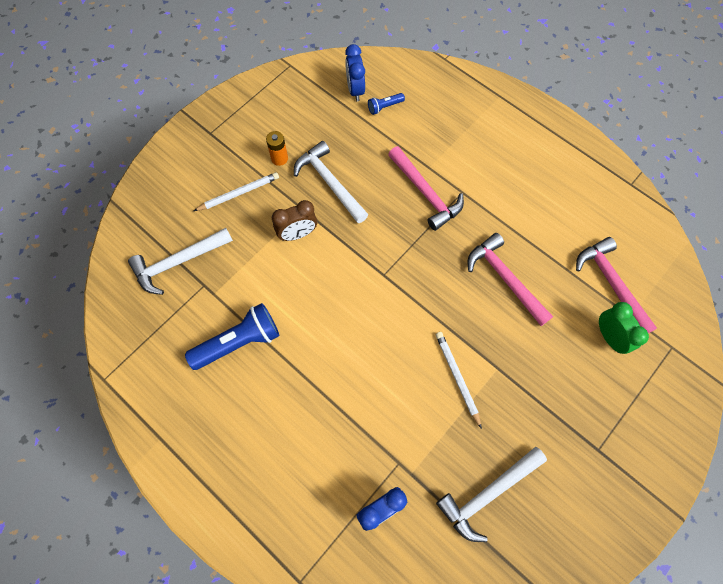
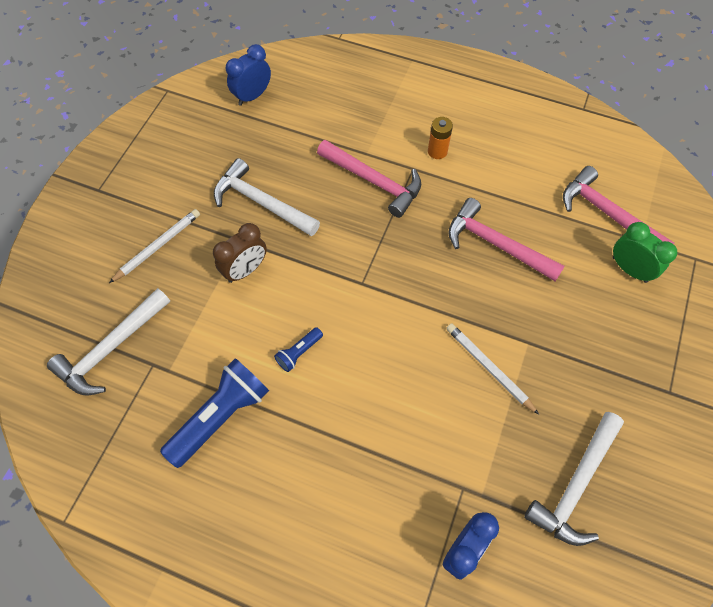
camera: 20 degrees left, 5 degrees down
orange battery [266,131,288,166] -> orange battery moved to [428,117,453,159]
blue clock [345,44,365,101] -> blue clock turned 75 degrees clockwise [226,44,271,106]
blue flashlight [368,93,405,115] -> blue flashlight moved to [274,327,323,372]

